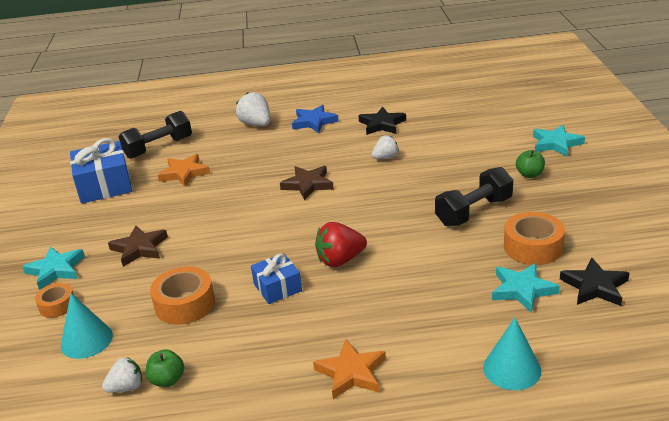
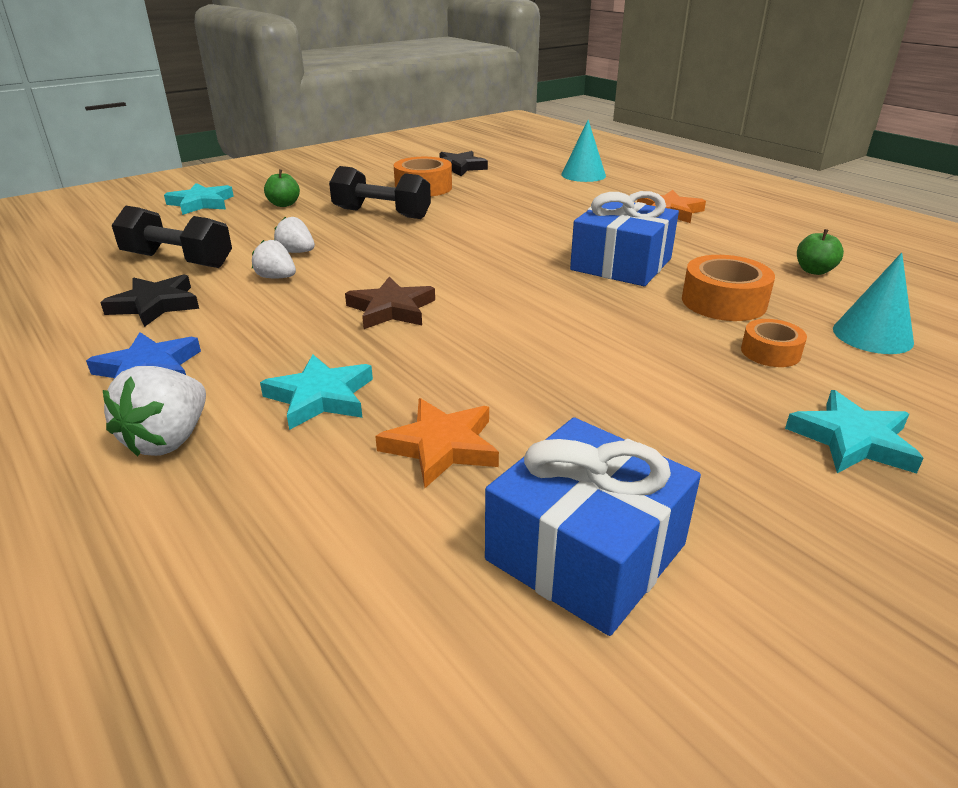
camera: 125 degrees left, 0 degrees up
orange tape [35,283,74,318] -> orange tape moved to [741,319,807,367]
white strawberry [102,357,142,393] -> white strawberry moved to [274,217,315,253]
brown star [108,225,168,267] -> none
black dumbbell [119,111,192,159] -> black dumbbell moved to [112,206,232,268]
blue gift [251,253,302,304] -> blue gift [570,191,679,286], size x1.69
red strawberry [315,222,367,267] -> none
turquoise star [492,263,559,313] -> turquoise star moved to [260,354,373,430]

